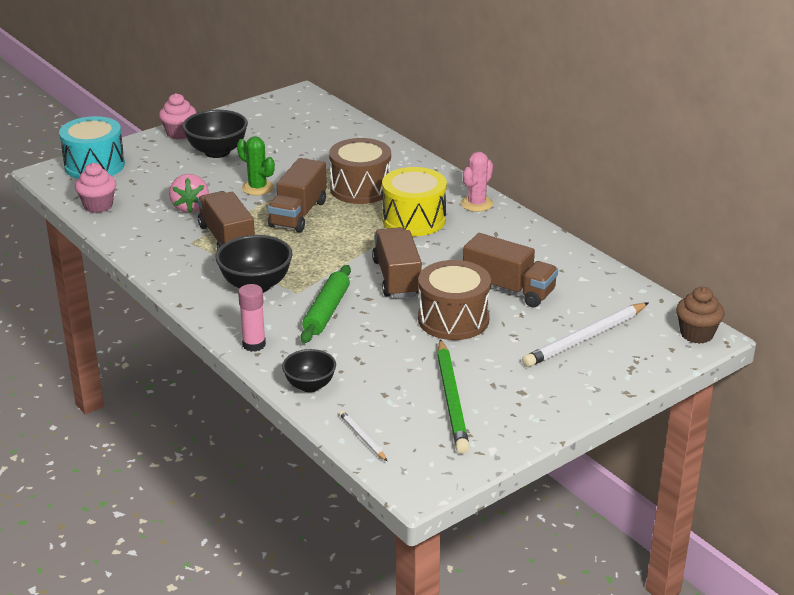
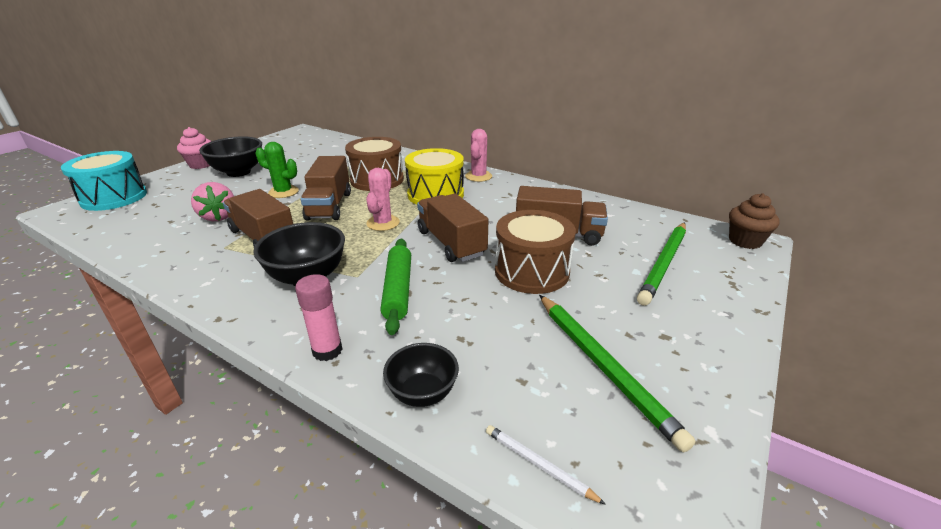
camera: 20 degrees left, 0 degrees up
pink cupcake [75,163,116,213] -> none
white pencil [522,302,649,367] -> green pencil [637,222,686,306]
none -> pink cactus [366,168,400,231]

